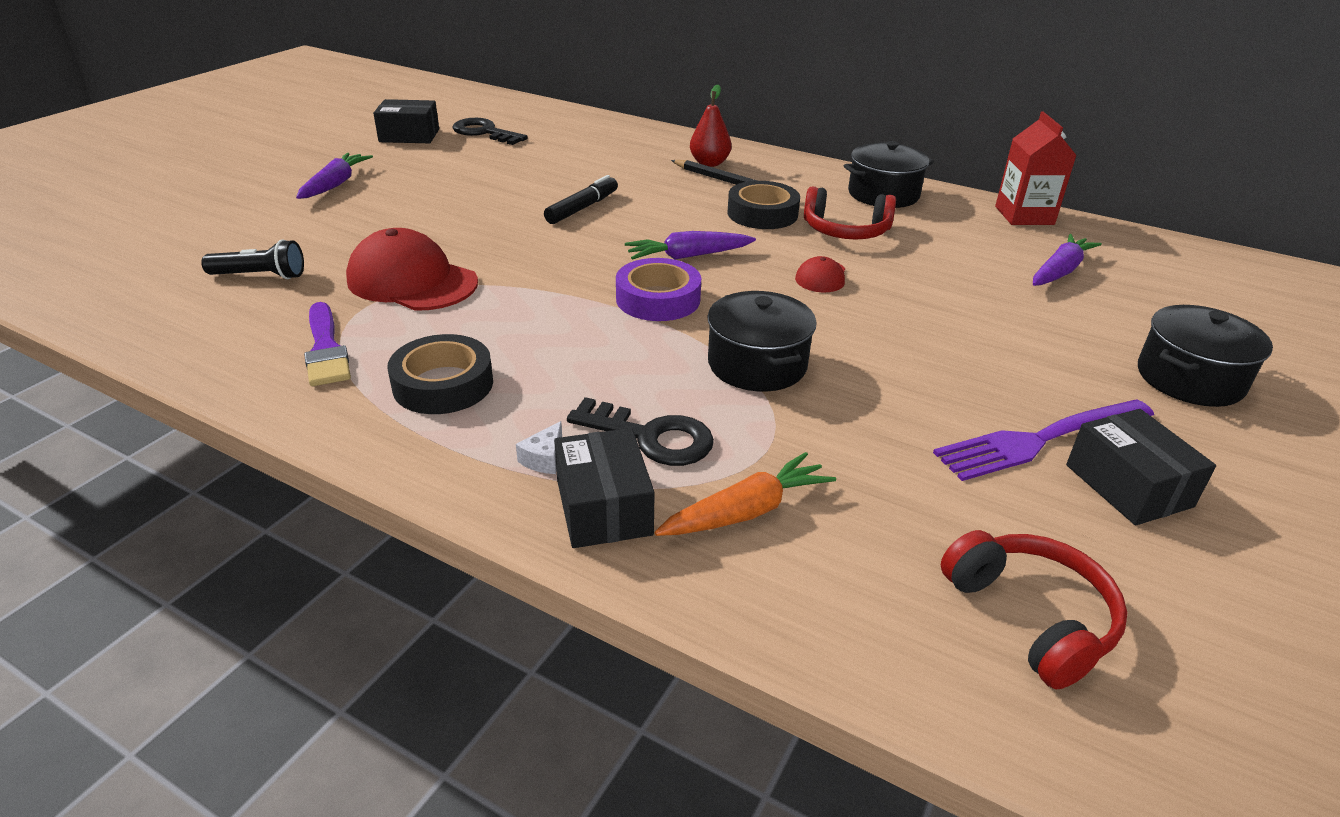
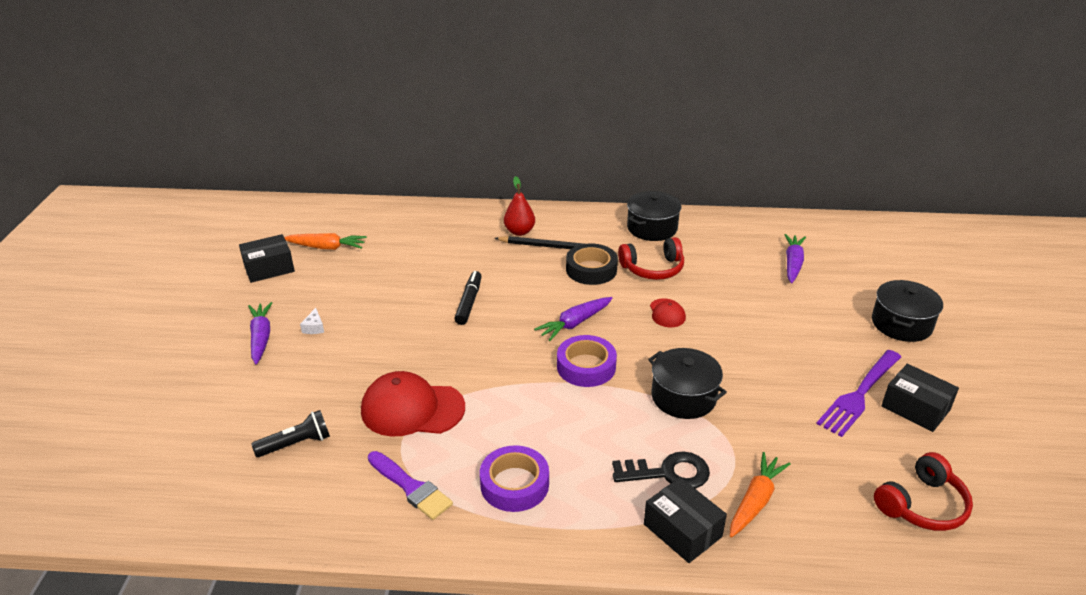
camera: 25 degrees left, 0 degrees up
black tape [387,334,493,414] -> purple tape [480,445,549,512]
black key [452,118,528,145] -> orange carrot [284,233,367,250]
white cheese [516,421,562,474] -> white cheese moved to [300,308,324,334]
red headphones [941,530,1127,689] -> red headphones turned 105 degrees clockwise [874,452,973,531]
red carton [995,112,1077,225] -> none

